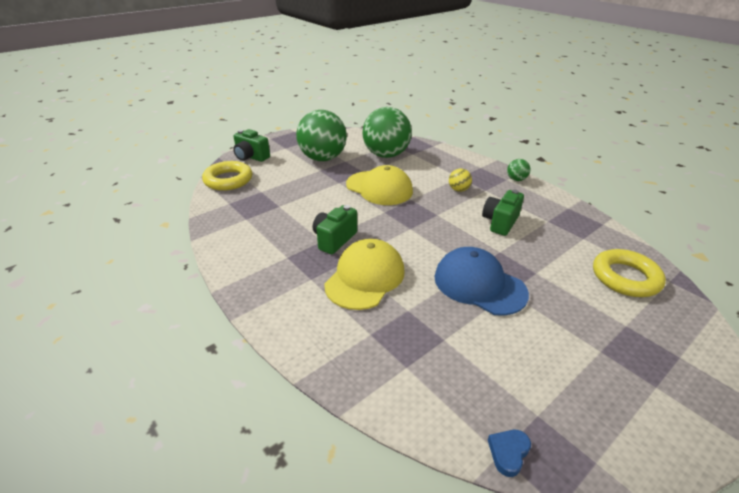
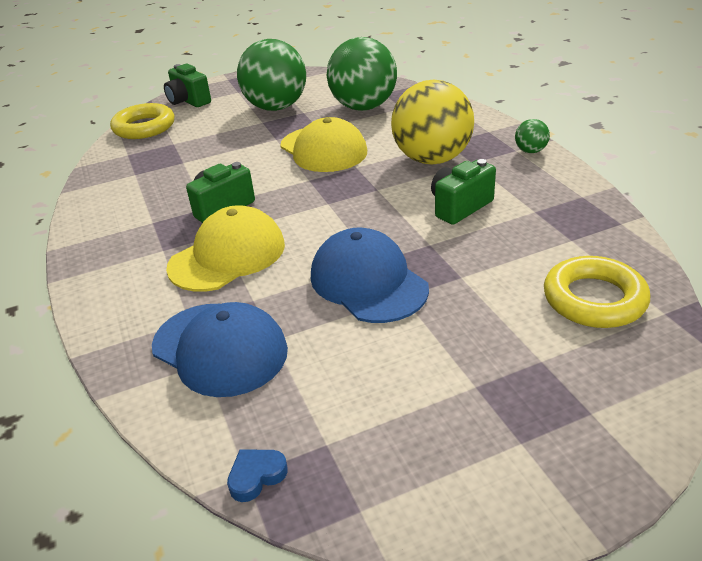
camera: 20 degrees right, 0 degrees up
yellow ball [449,169,472,192] -> yellow ball [391,80,474,165], size x2.40
none -> blue cap [152,302,288,397]

